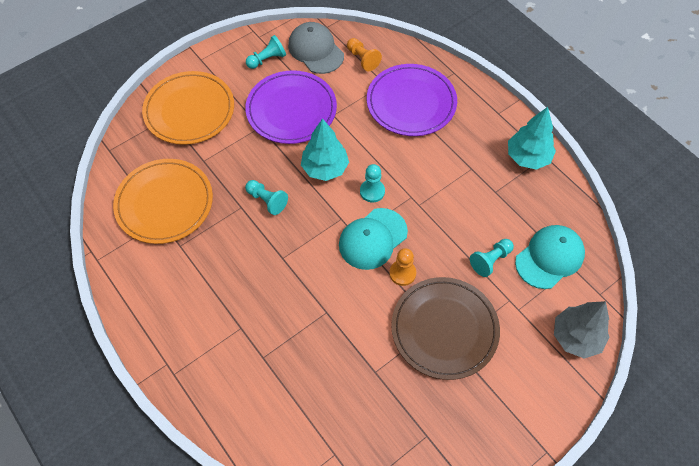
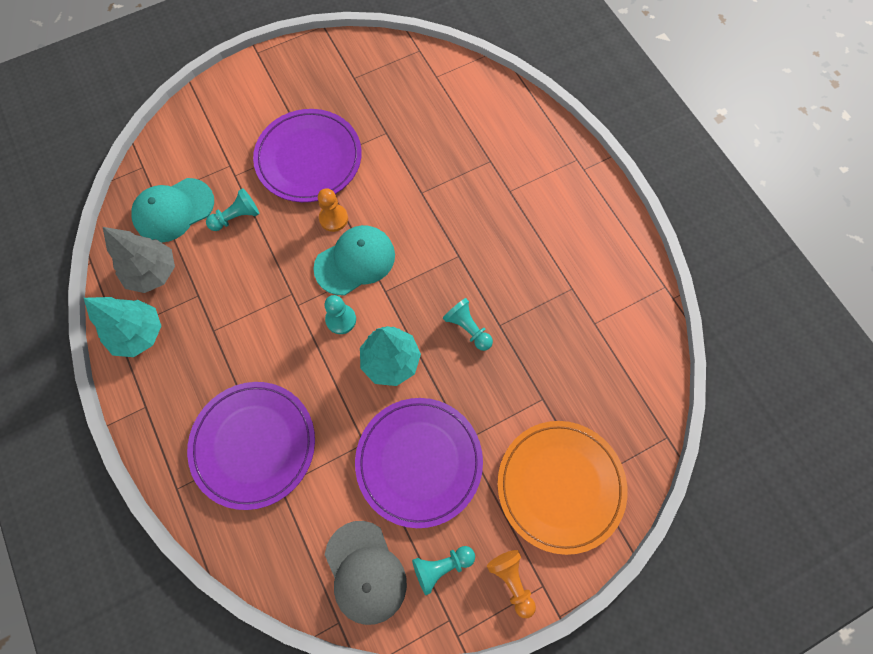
camera: 170 degrees left, 10 degrees up
orange plate [113,159,213,244] -> none
orange pawn [347,38,382,71] -> orange pawn moved to [487,550,536,618]
brown plate [391,277,500,380] -> purple plate [253,109,362,202]
grey tree [554,301,610,359] -> grey tree moved to [103,227,175,293]

